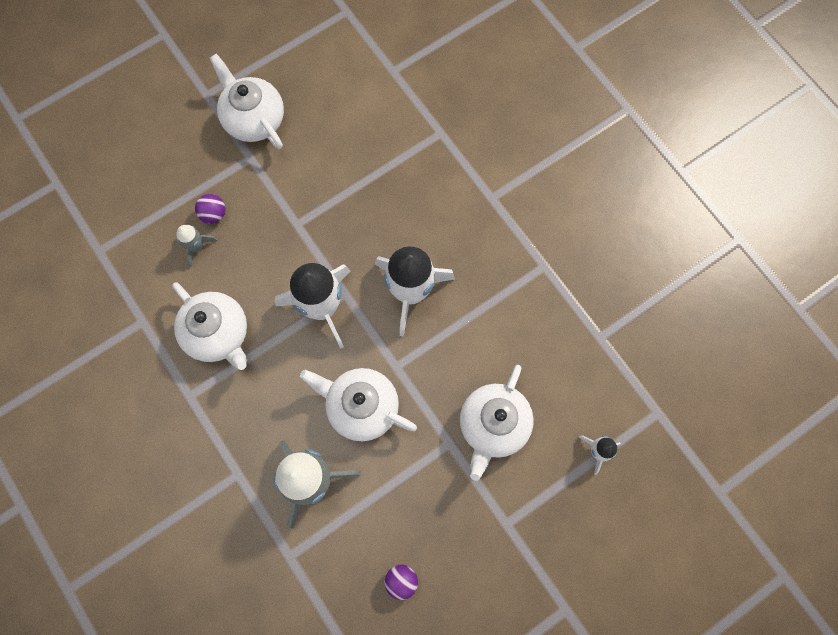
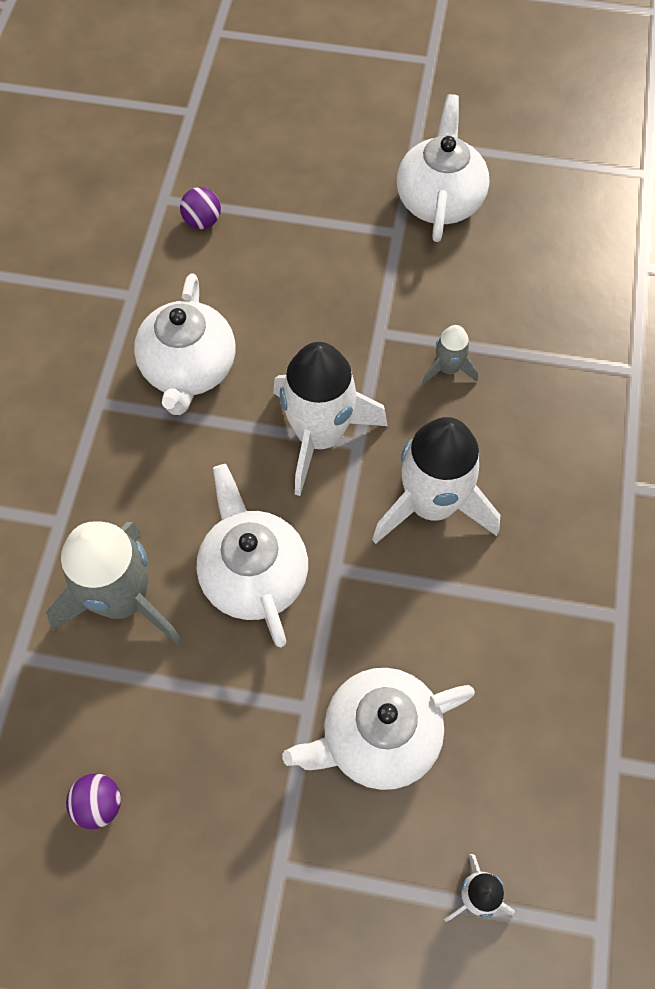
camera: 45 degrees right, 10 degrees down
grey rocket [176,225,218,267] -> grey rocket moved to [422,325,478,385]
purple ball [195,194,226,224] -> purple ball moved to [180,187,221,229]

